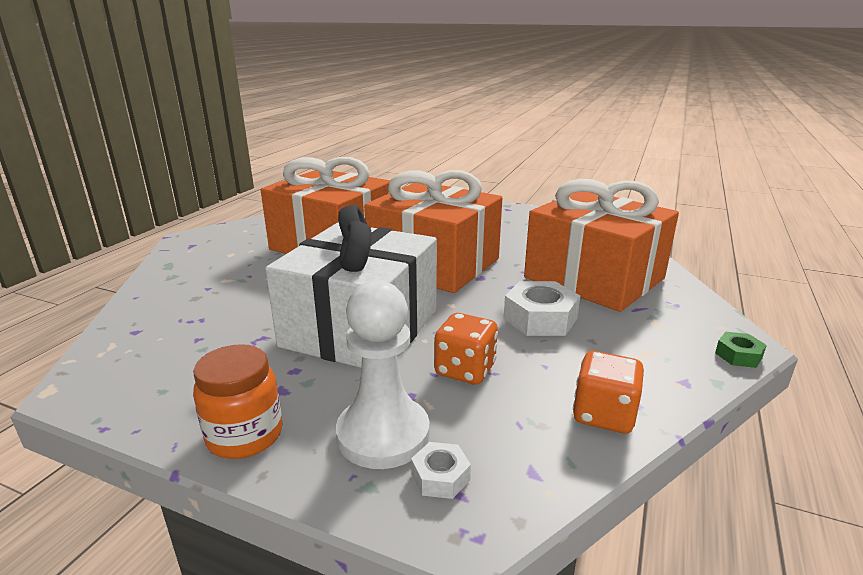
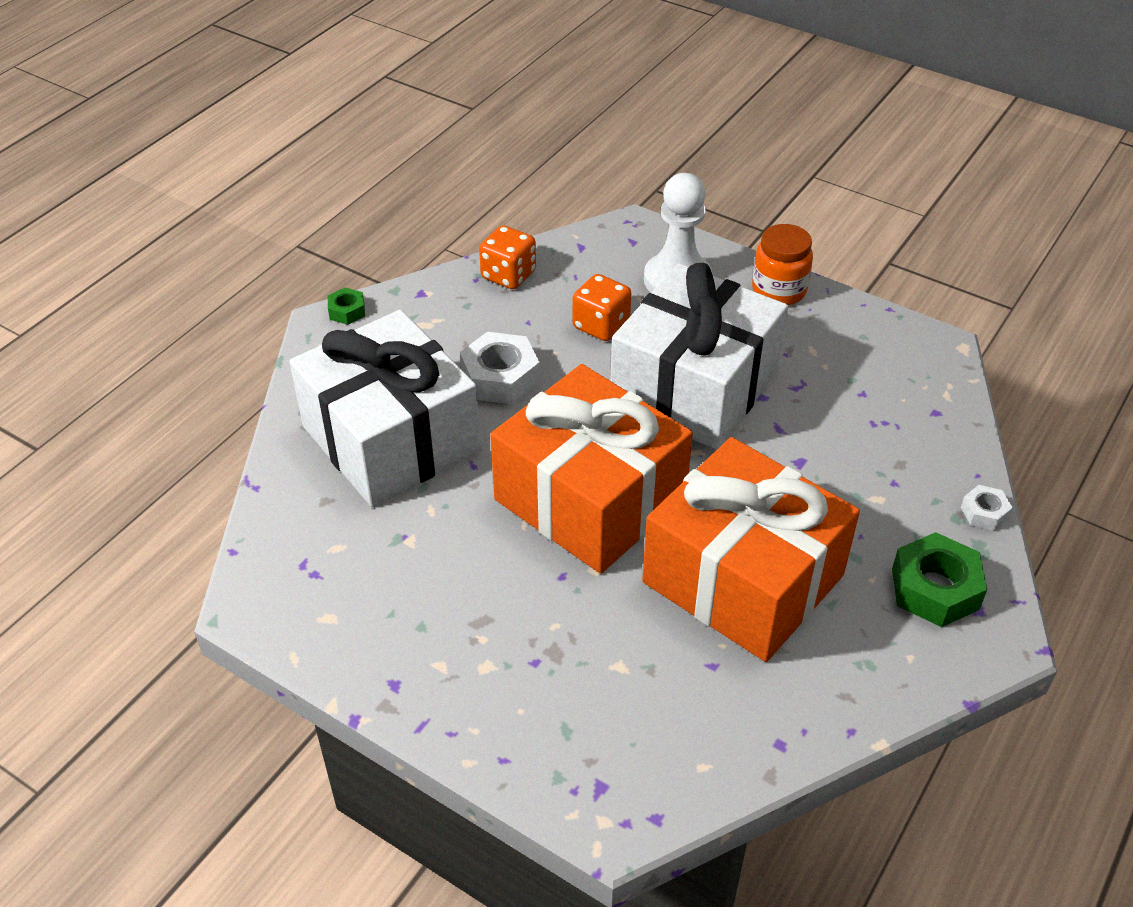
camera: 170 degrees left, 20 degrees up
white nut [411,442,471,499] -> white nut moved to [961,485,1013,531]
orange gift [524,179,679,312] -> white gift [289,310,481,507]
none -> green nut [892,532,987,627]

